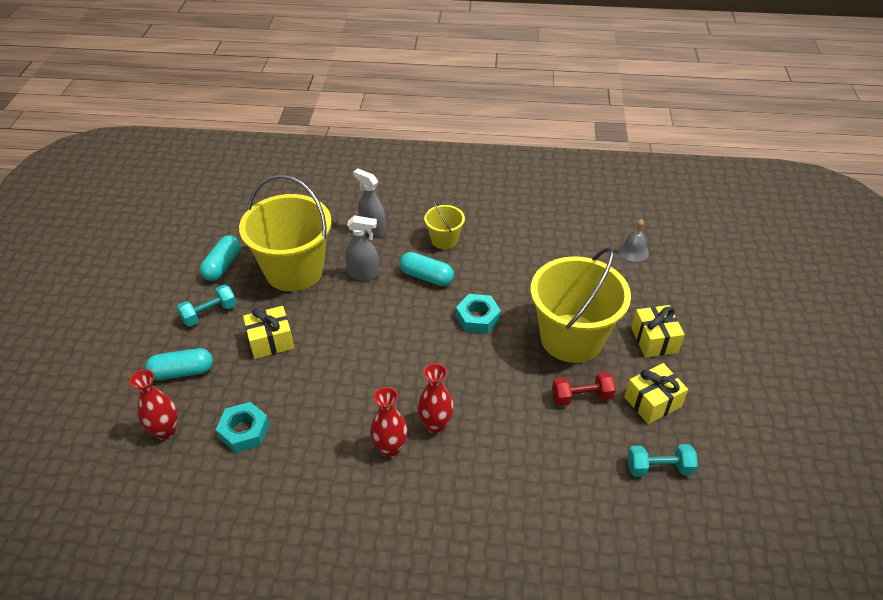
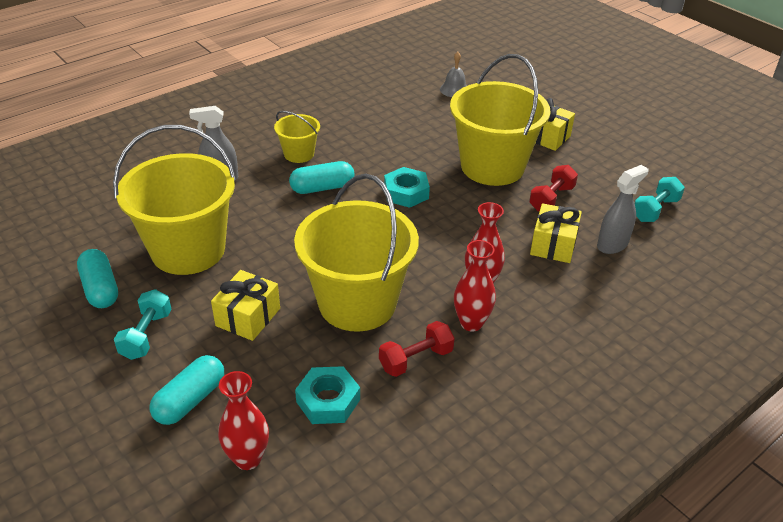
camera: 45 degrees left, 5 degrees down
grey spray bottle [345,216,379,280] -> grey spray bottle moved to [597,165,649,254]
yellow gift [625,363,688,424] -> yellow gift moved to [530,203,582,263]
none -> yellow bucket [294,174,419,332]
none -> red dumbbell [379,321,455,377]

